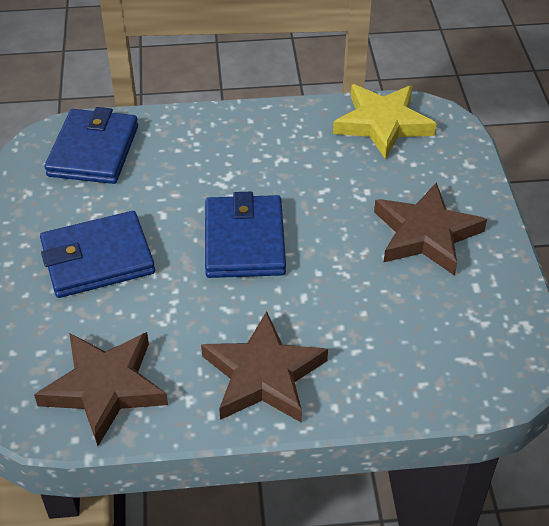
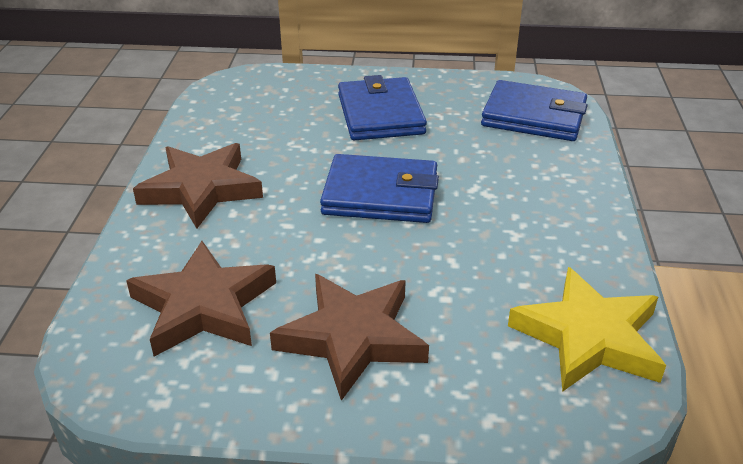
camera: 100 degrees right, 10 degrees down
brown star [34,332,168,446] -> brown star moved to [126,241,276,357]

